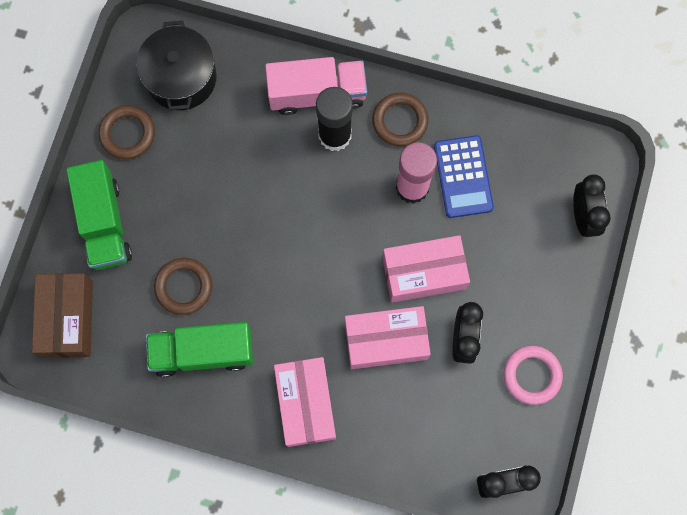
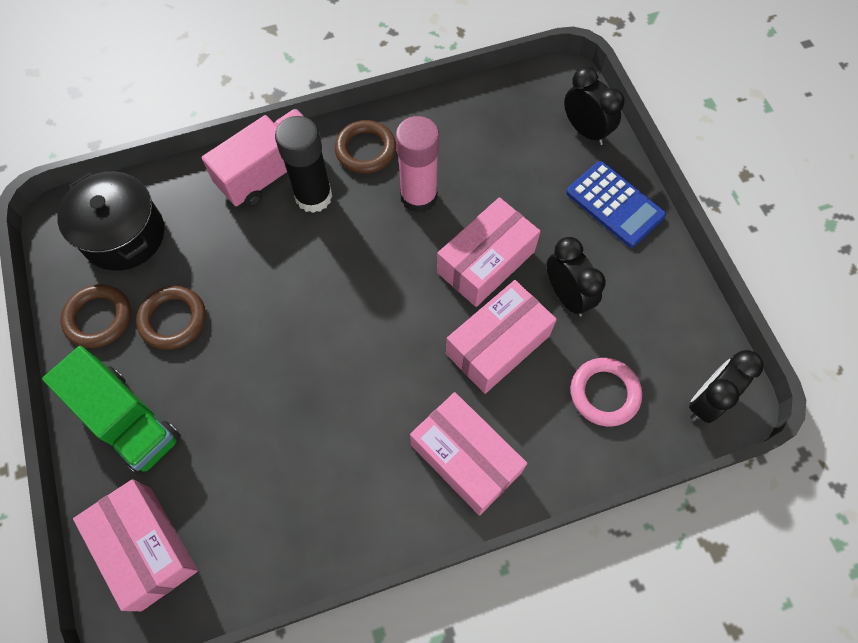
camera: 35 degrees left, 10 degrees down
brown box [32,273,93,358] -> pink box [73,479,198,611]
green truck [146,322,253,377] -> none
brown ring [154,258,212,315] -> brown ring moved to [136,286,206,350]
blue calculator [434,135,494,218] -> blue calculator moved to [566,161,666,248]
pink ring [504,346,563,405] -> pink ring moved to [571,358,642,426]

